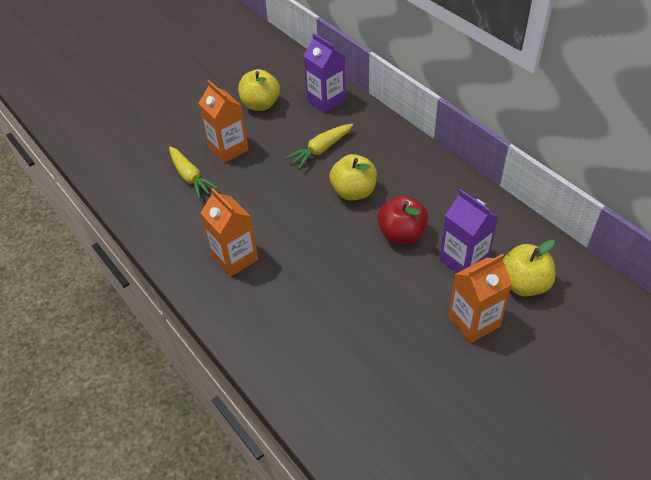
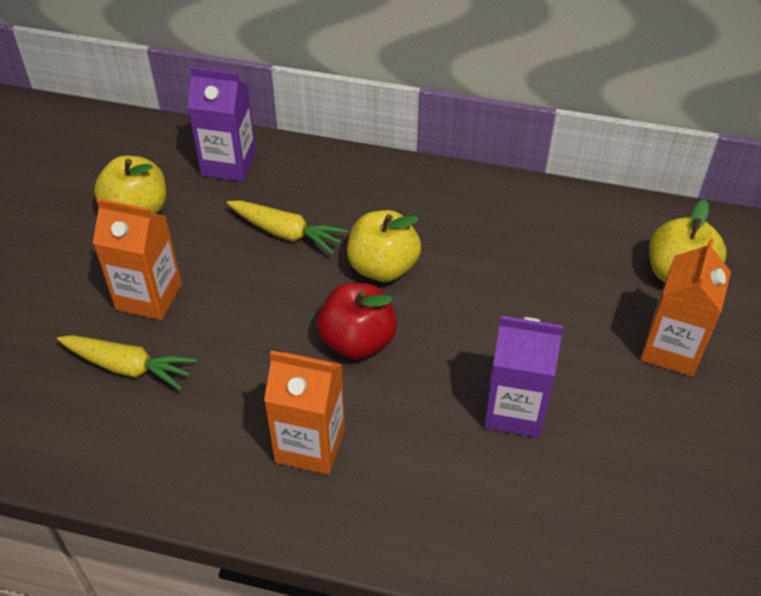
camera: 40 degrees left, 0 degrees up
yellow carrot [285,124,353,169] -> yellow carrot turned 75 degrees counterclockwise [227,201,348,254]
red apple [377,195,428,244] -> red apple moved to [317,283,397,360]
purple carton [440,189,498,273] -> purple carton moved to [484,316,563,438]

